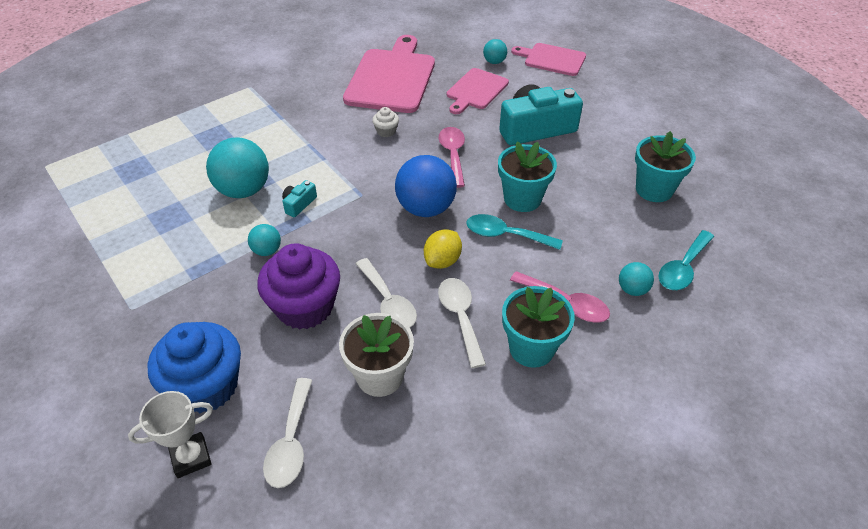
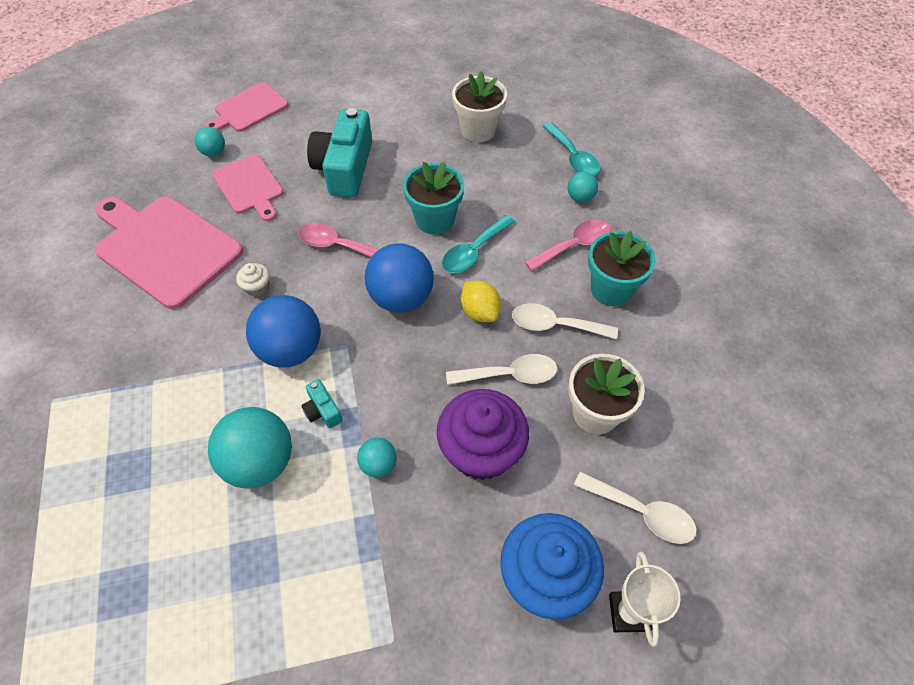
camera: 65 degrees left, 10 degrees up
turquoise flower pot [635,131,696,202] -> white flower pot [452,71,507,142]
none -> blue ball [246,295,321,368]

